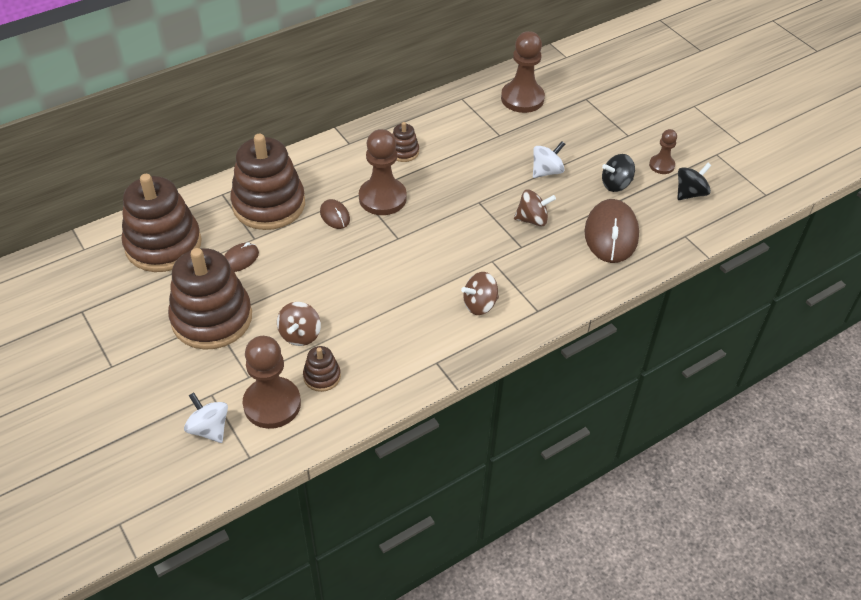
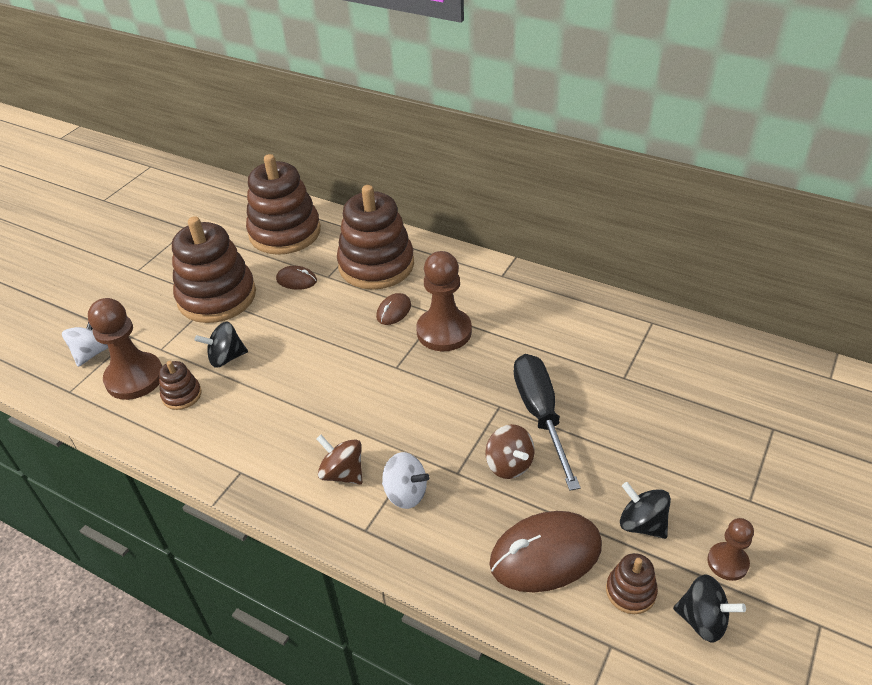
camera: 65 degrees right, 5 degrees down
brown spinning top [277,302,321,346] -> black spinning top [195,322,248,368]
brown stacking toy [393,122,419,162] -> brown stacking toy moved to [606,553,658,614]
brown pawn [501,31,545,113] -> none
white spinning top [533,141,565,178] -> white spinning top moved to [382,452,429,509]
none -> black screwdriver [514,354,581,491]

